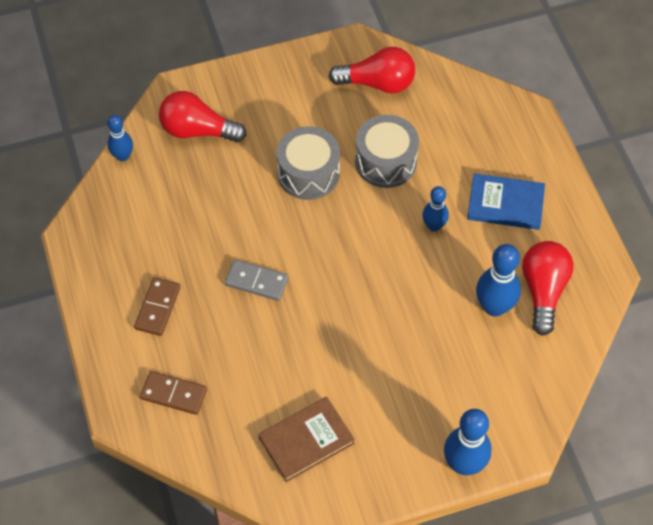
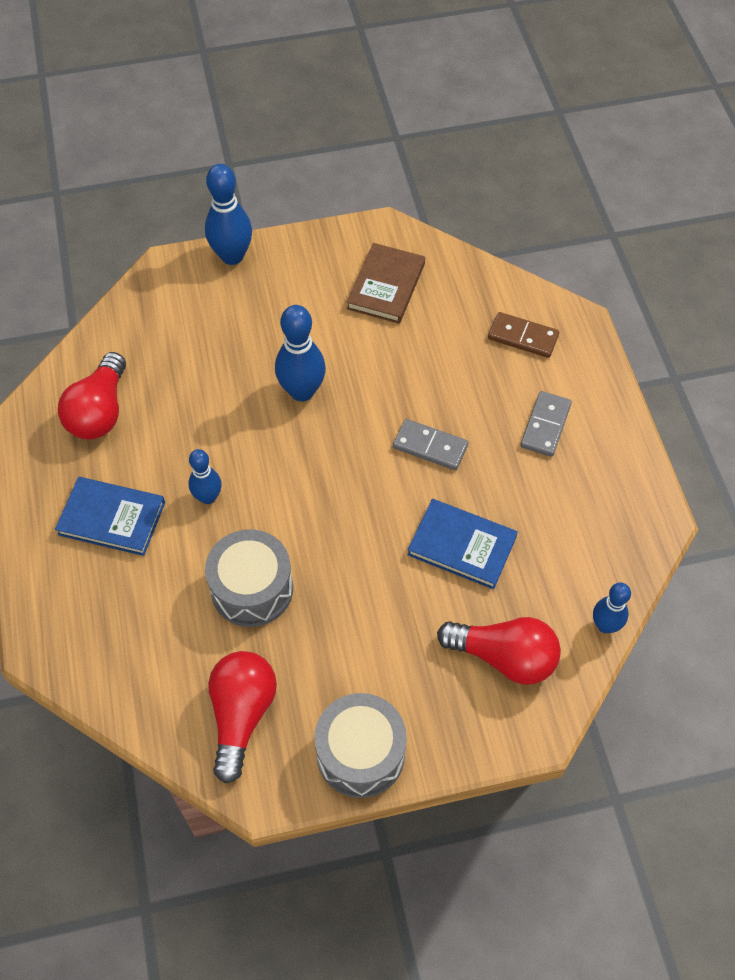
camera: 175 degrees left, 0 degrees up
brown domino [134,277,181,336] -> grey domino [520,391,572,457]
brown book [258,397,355,482] -> brown book turned 45 degrees counterclockwise [346,243,425,324]
grey drum [277,126,340,200] -> grey drum moved to [314,693,407,798]
red light bulb [329,47,415,94] -> red light bulb turned 90 degrees clockwise [208,651,277,784]
blue bowling pin [476,244,521,316] -> blue bowling pin moved to [275,305,326,402]
none -> blue book [407,499,518,589]

